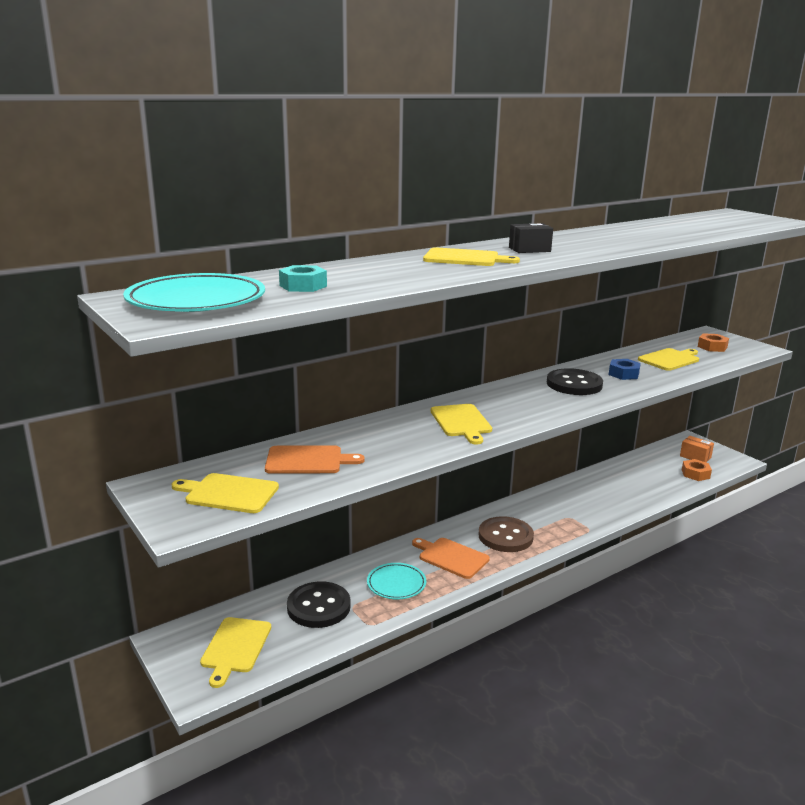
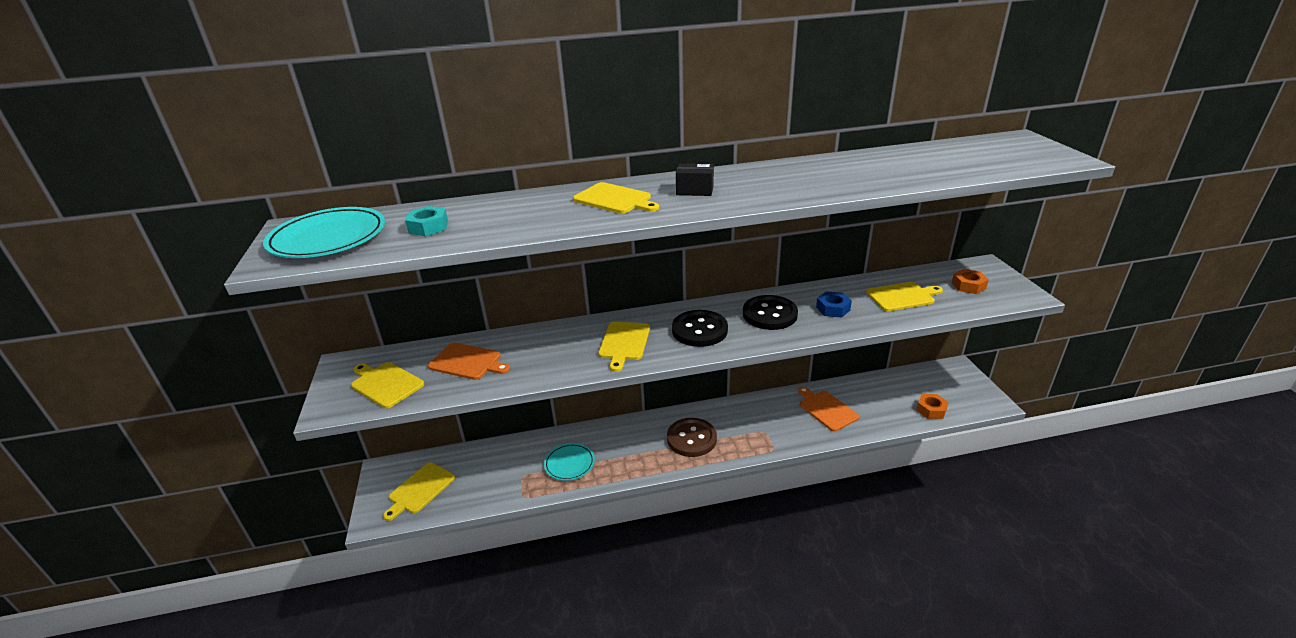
camera: 25 degrees right, 10 degrees up
black button [287,581,351,628] -> black button moved to [672,310,728,347]
orange cutting board [412,538,490,579] -> orange cutting board moved to [798,387,859,432]
orange box [680,436,714,462] -> none

